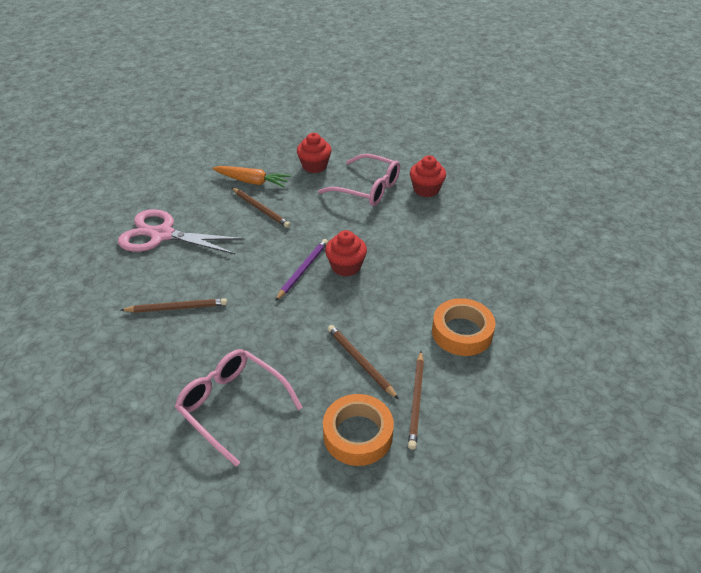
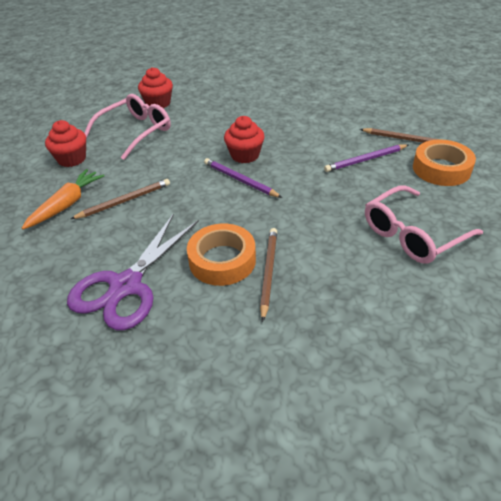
camera: 75 degrees left, 0 degrees up
pink scissors [118,209,245,254] -> purple scissors [67,213,199,330]
brown pencil [327,325,399,399] -> purple pencil [324,144,408,172]
orange tape [432,298,495,356] -> orange tape moved to [187,224,256,286]

